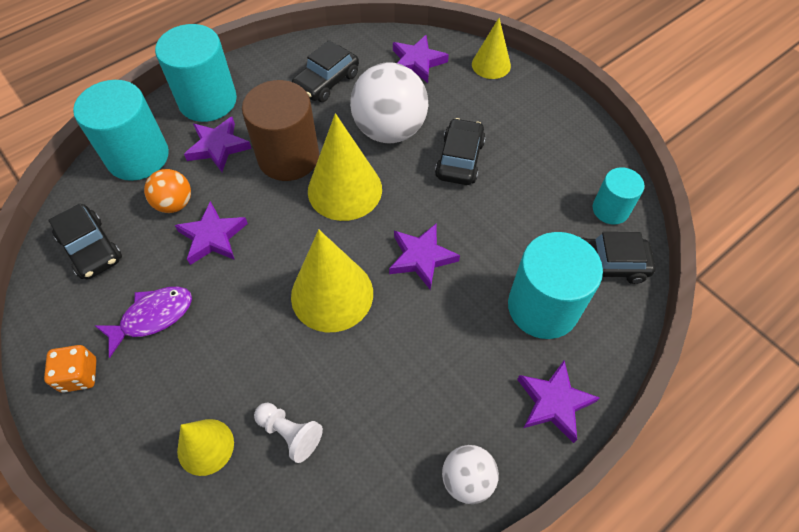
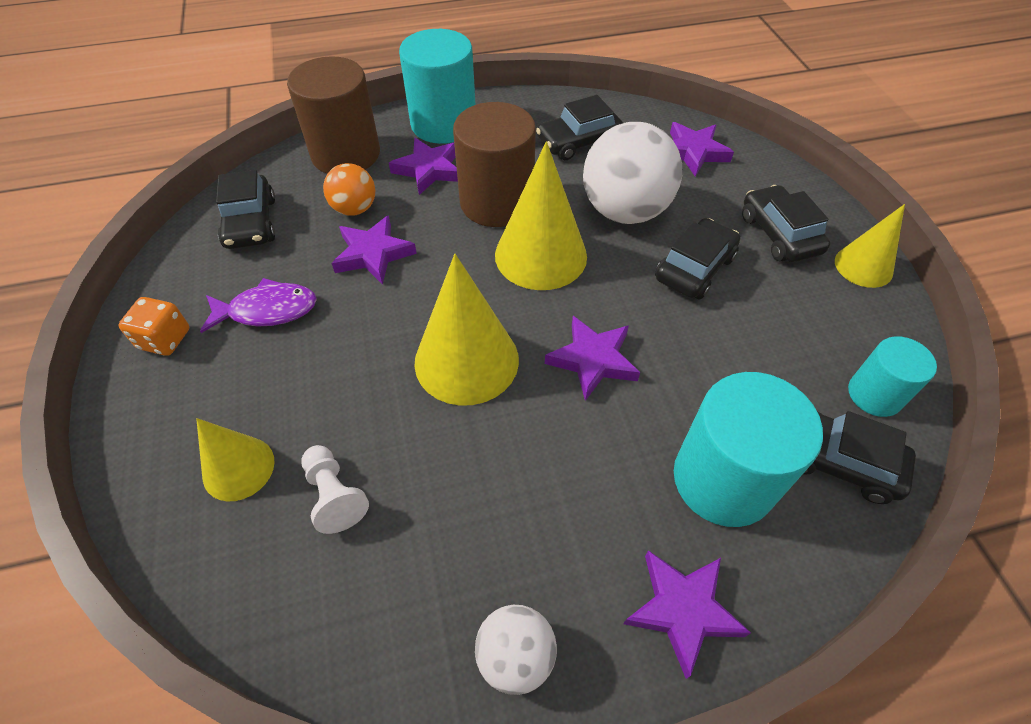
camera: 25 degrees right, 5 degrees down
turquoise cylinder [73,80,169,181] -> brown cylinder [287,56,380,174]
yellow cone [472,18,511,79] -> yellow cone moved to [835,204,905,288]
none -> black car [742,185,830,262]

